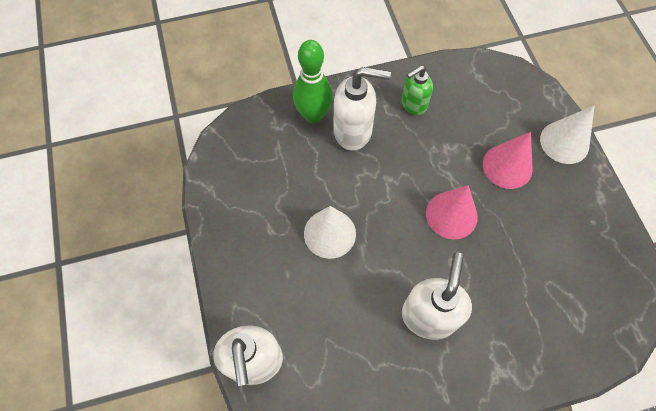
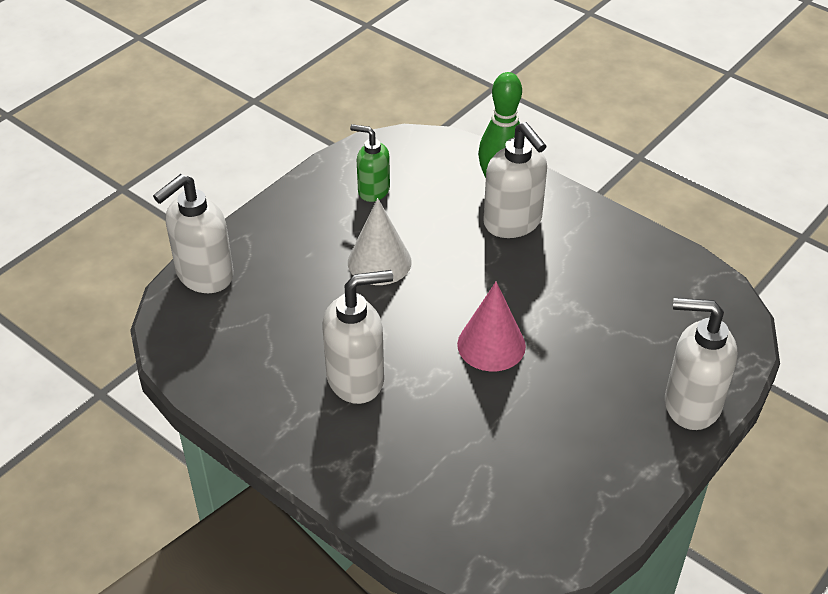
camera: 55 degrees right, 20 degrees down
green soap dispenser [402,65,433,115] -> green soap dispenser moved to [350,124,390,202]
pink cone [483,132,533,189] -> none
white cone [540,106,595,164] -> white soap dispenser [665,298,737,430]

